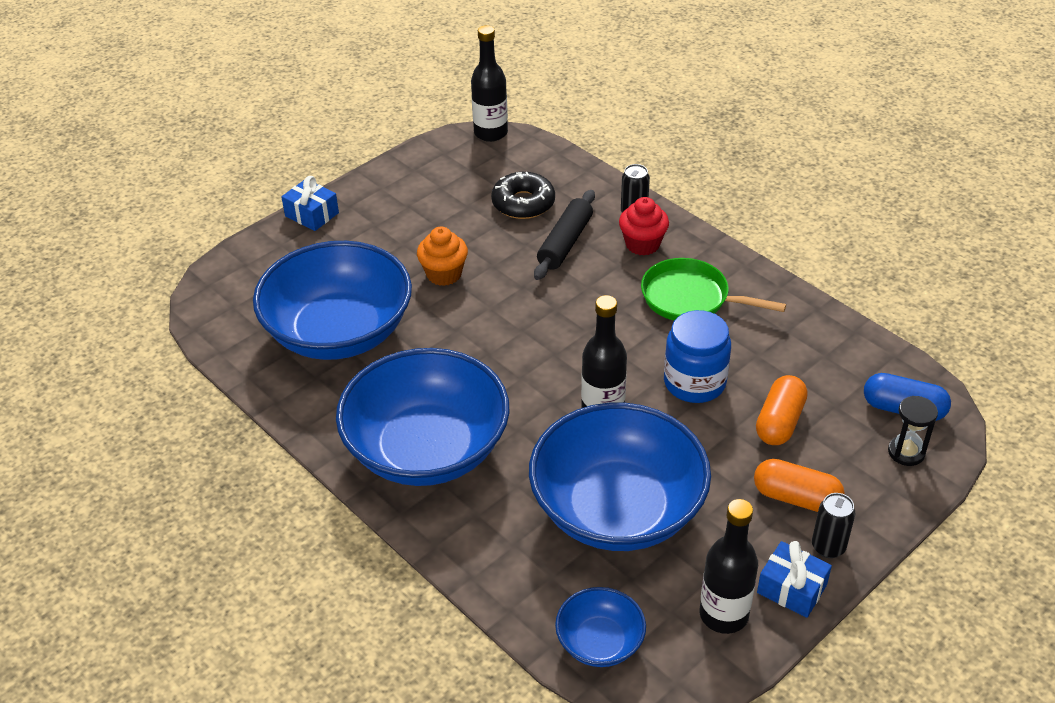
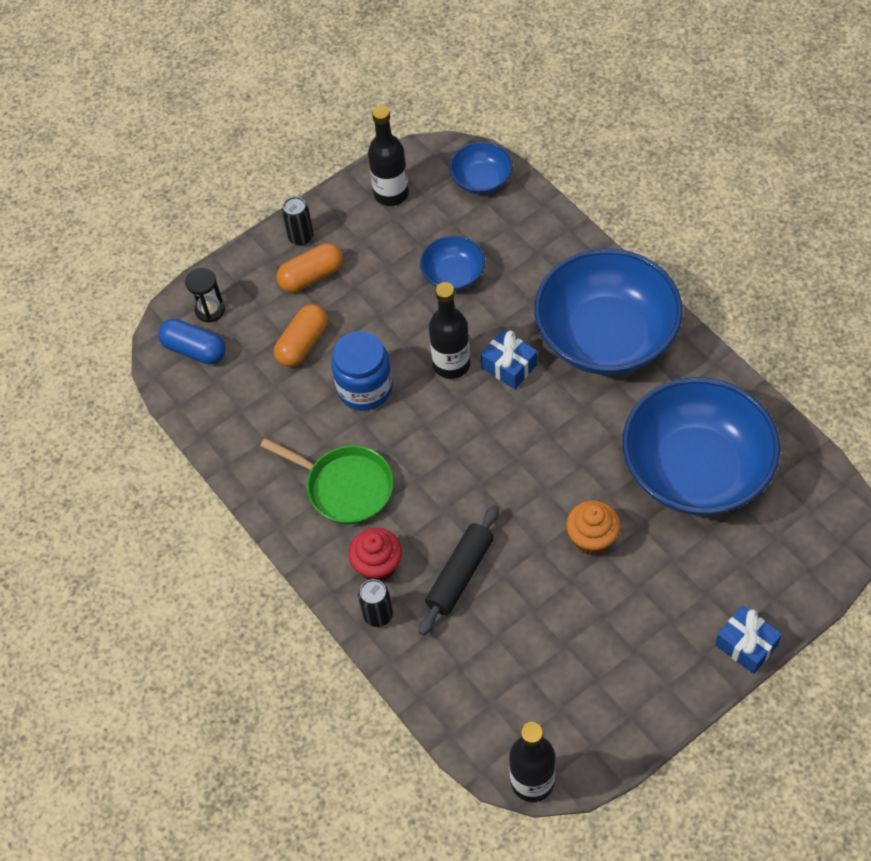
camera: 170 degrees left, 15 degrees up
black donut [491,172,555,219] -> none
blue bowl [529,403,711,551] -> blue bowl [420,235,485,291], size x0.46
orange capsule [754,459,845,512] -> orange capsule turned 60 degrees counterclockwise [277,243,343,292]
blue gift [757,541,832,618] -> blue gift moved to [481,330,537,389]

